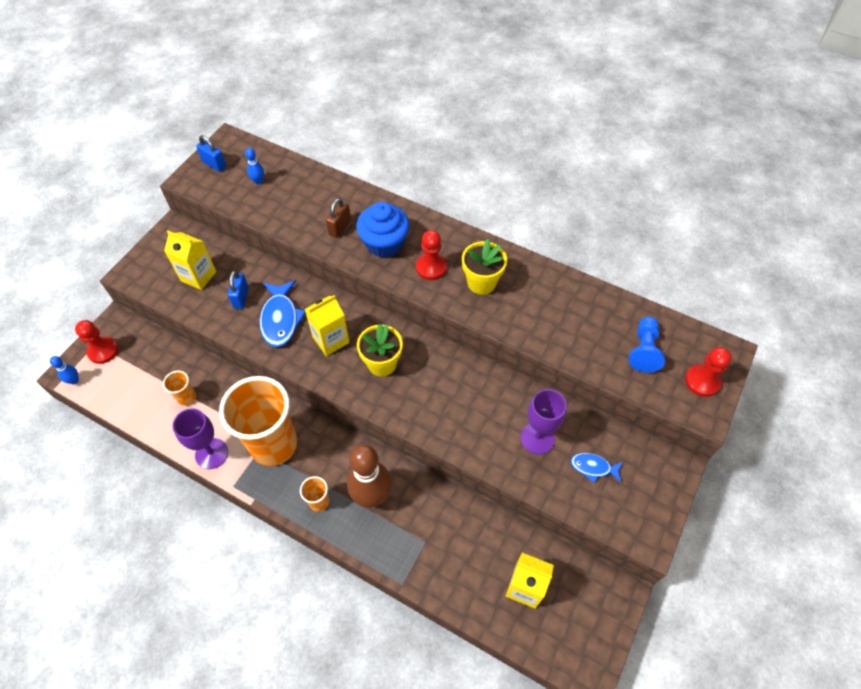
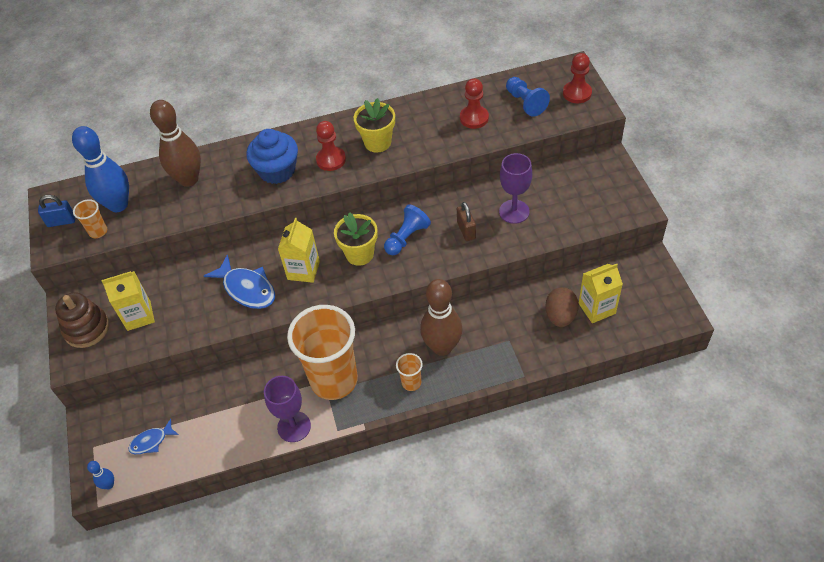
camera: 40 degrees left, 5 degrees down
red pawn [75,320,118,364] -> red pawn moved to [460,78,489,129]
orange cup [163,371,196,406] -> orange cup moved to [73,199,107,238]
blue padlock [228,271,249,309] -> none
blue bowling pin [245,148,264,184] -> blue bowling pin [72,126,129,212], size x2.31
brown padlock [326,198,351,238] -> brown padlock moved to [457,202,476,241]
blue fish [571,453,623,482] -> blue fish moved to [128,419,179,454]
none -> brown stacking toy [55,293,109,348]
none -> brown bowling pin [150,100,201,187]
none -> blue pawn [384,204,431,255]
none -> brown egg [545,287,579,327]

